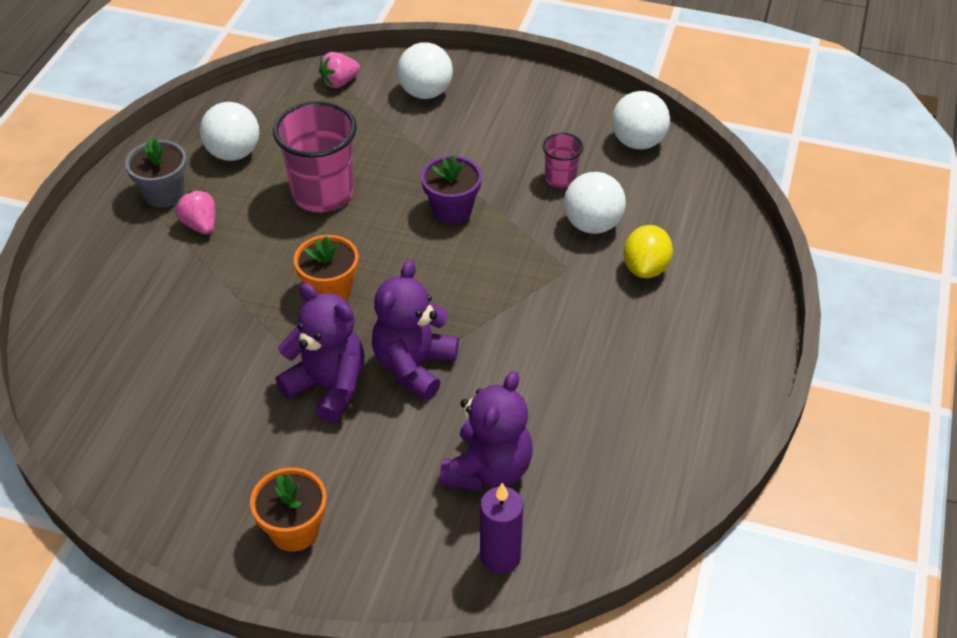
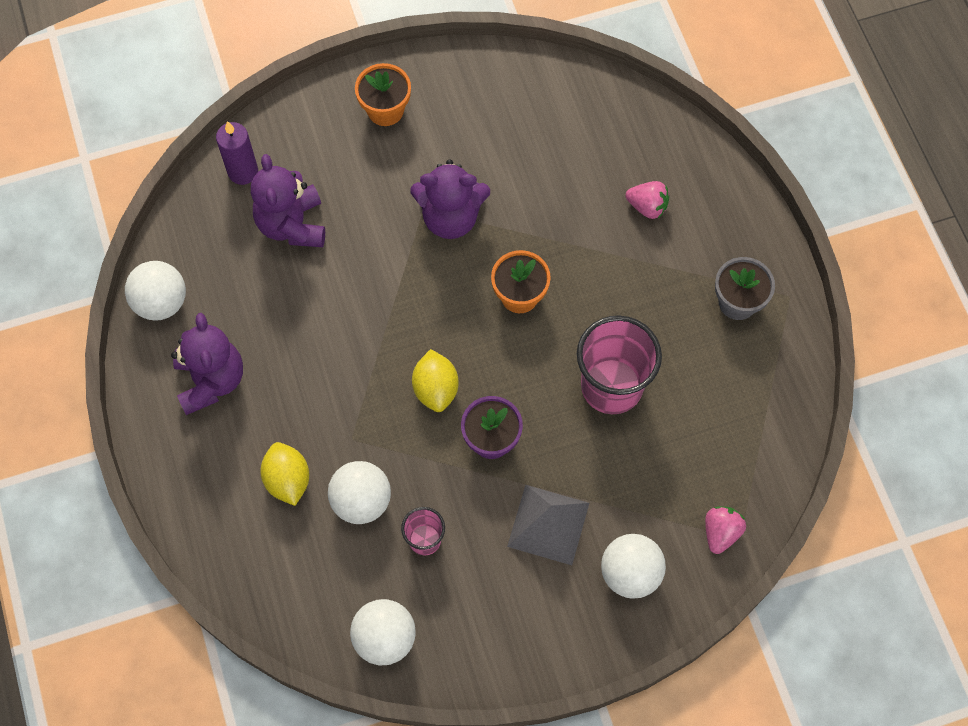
camera: 145 degrees right, 20 degrees up
pink strawberry [176,190,216,234] -> pink strawberry moved to [625,181,669,219]
white ball [200,102,259,161] -> white ball moved to [125,261,186,321]
purple teddy bear [372,260,459,400] -> purple teddy bear moved to [171,313,243,415]
none -> yellow lemon [412,349,459,412]
none -> grey pyramid [507,485,589,565]

